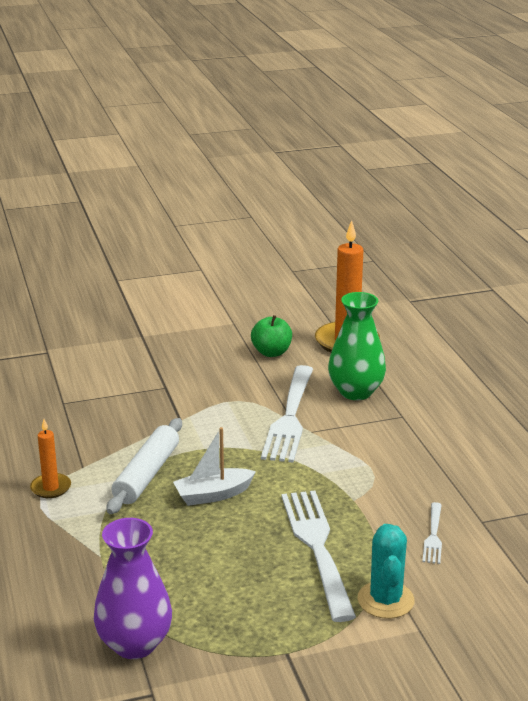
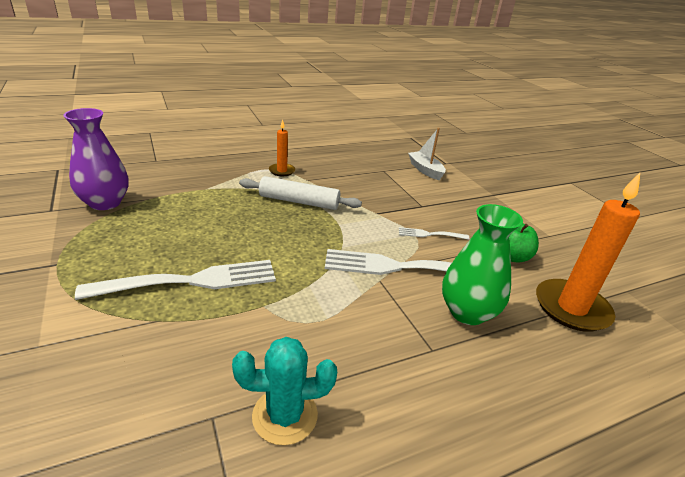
camera: 80 degrees right, 5 degrees up
white boat [173,427,256,506] -> white boat moved to [408,128,446,180]
turquoise cactus [358,524,415,619] -> turquoise cactus moved to [232,337,337,445]
white fork [422,502,442,564] -> white fork moved to [399,227,470,240]

